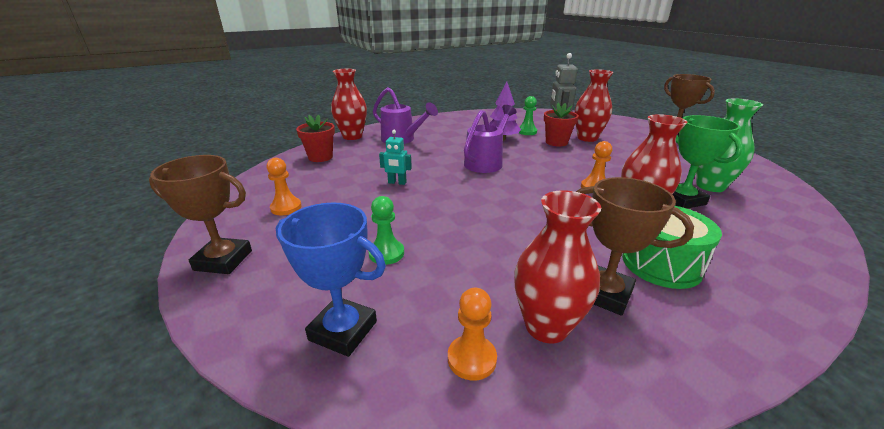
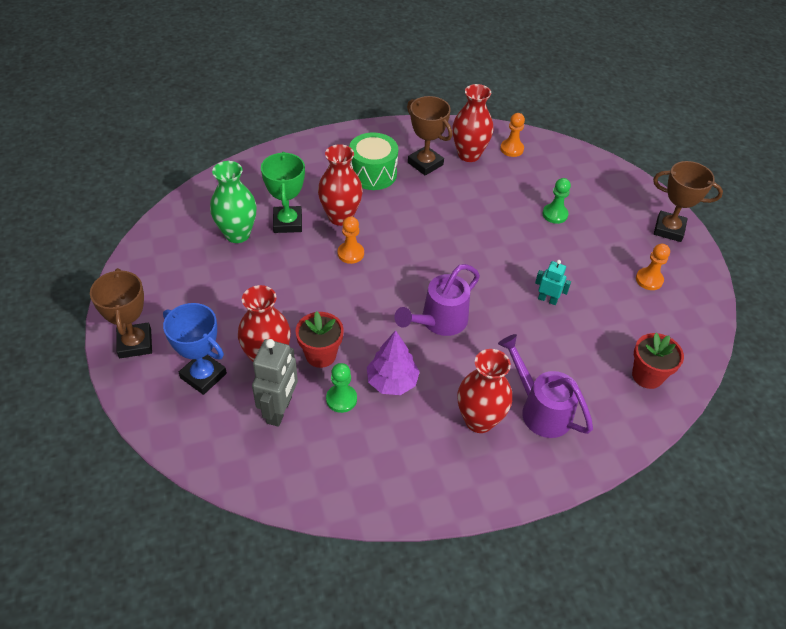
camera: 170 degrees left, 20 degrees up
blue trophy [276,202,386,357] -> blue trophy moved to [163,303,227,395]
red vase [331,69,367,140] -> red vase moved to [458,349,512,433]

